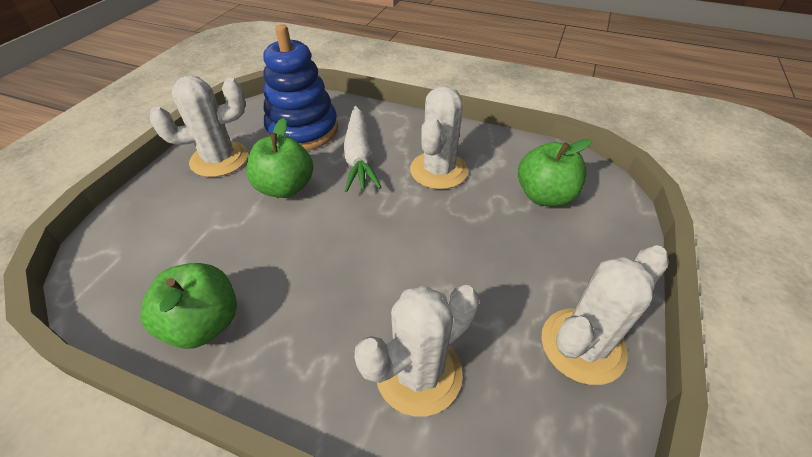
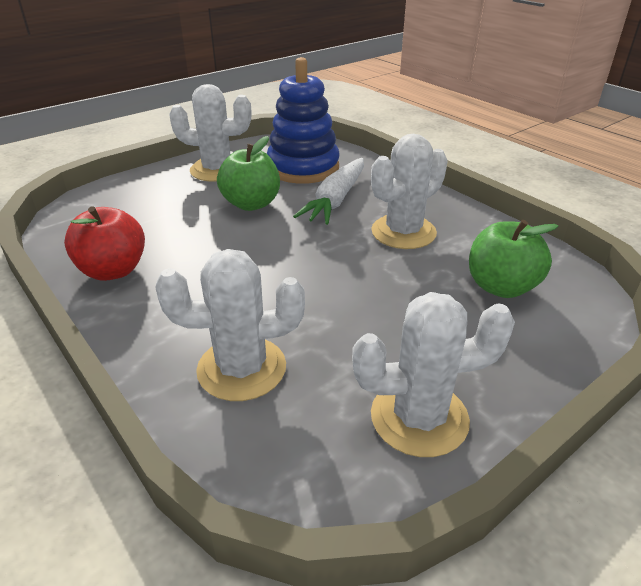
camera: 30 degrees right, 10 degrees down
green apple [141,263,237,349] -> red apple [64,206,145,281]

